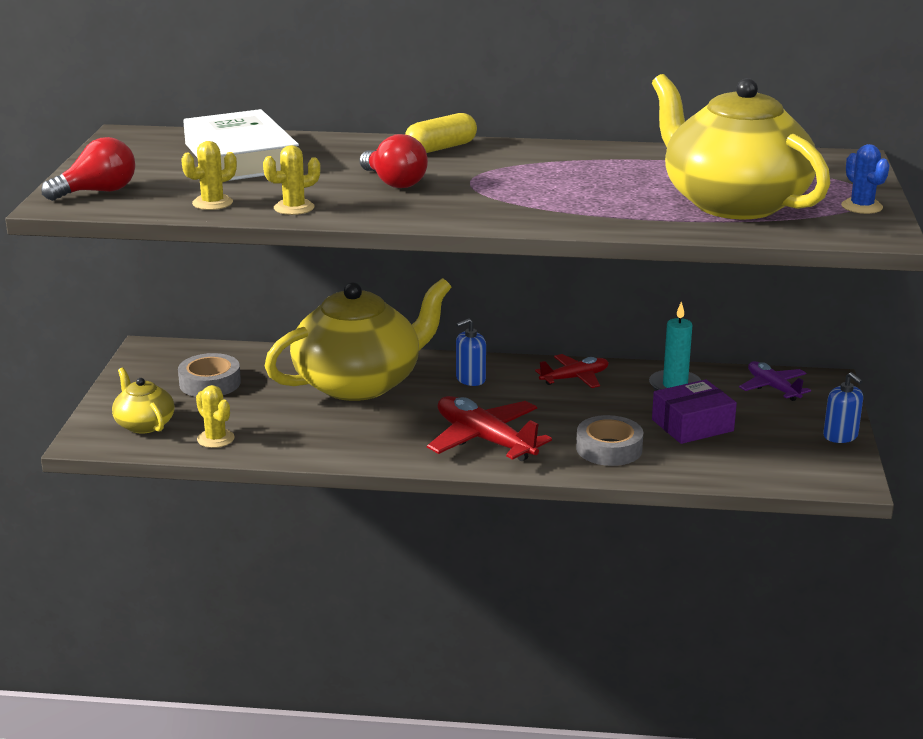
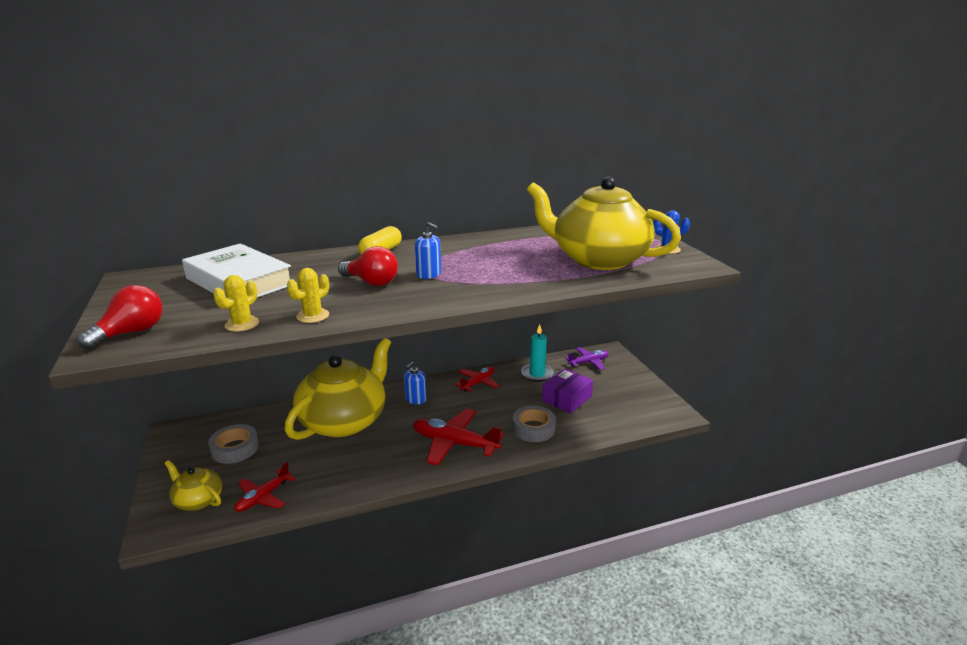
camera: 25 degrees left, 0 degrees up
yellow cactus [196,385,235,448] -> red plane [235,462,295,512]
purple plane [739,361,811,401] -> purple plane turned 120 degrees clockwise [565,347,609,370]
blue soap dispenser [823,372,863,443] -> blue soap dispenser moved to [415,222,441,279]

